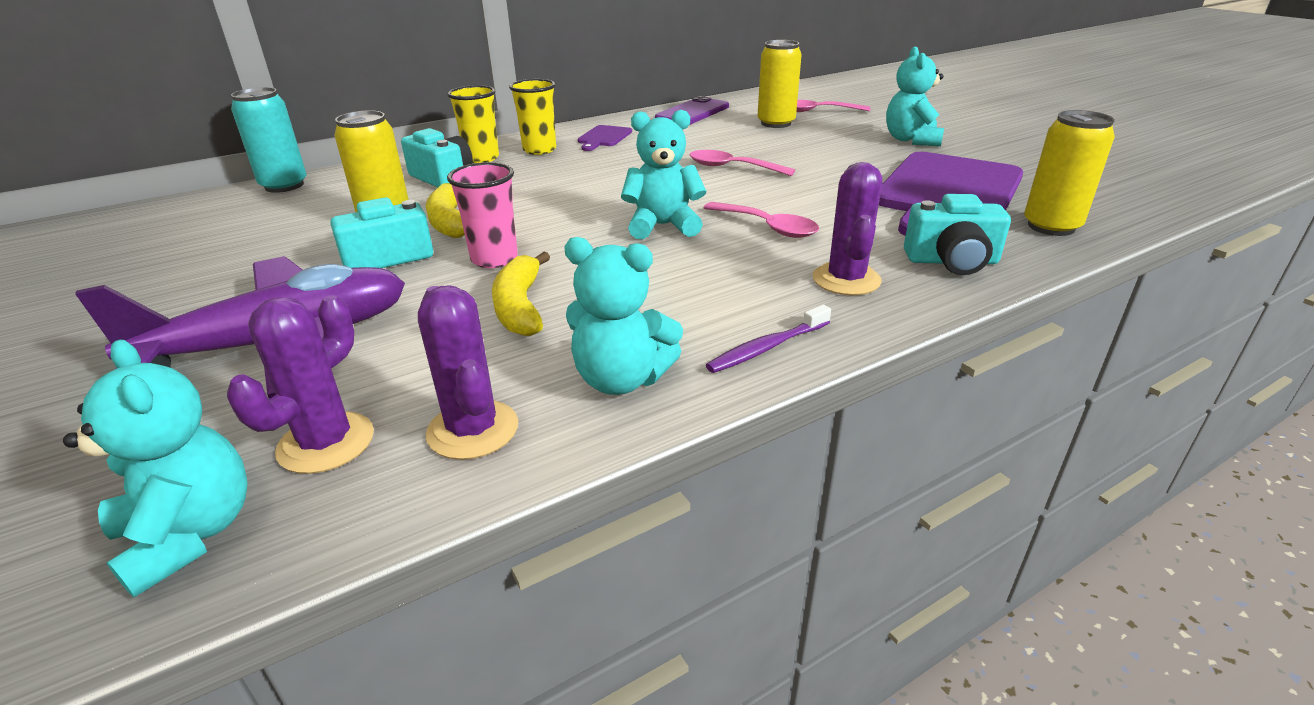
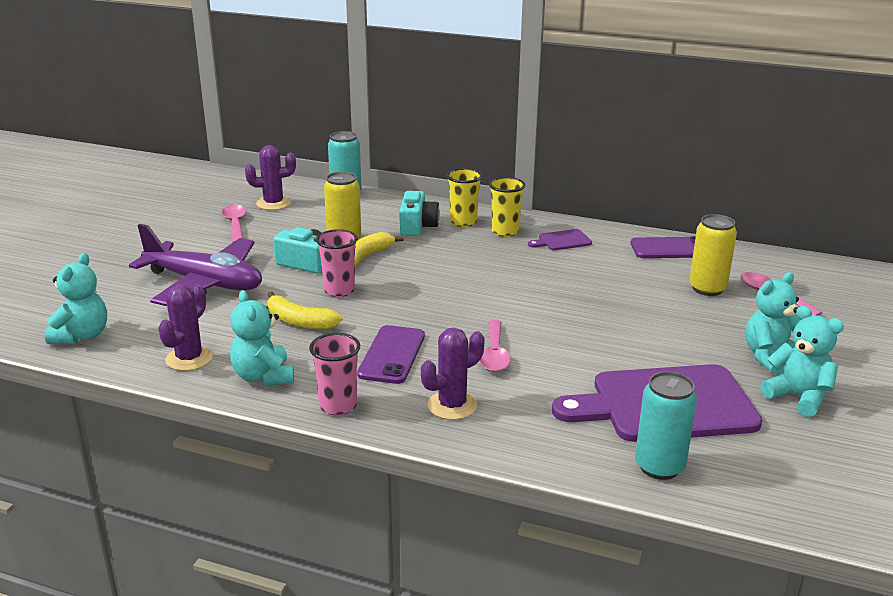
camera: 50 degrees right, 5 degrees down
purple cactus [227,295,374,474] -> purple cactus moved to [245,145,296,210]
yellow banana [492,252,550,336] -> yellow banana turned 105 degrees counterclockwise [267,291,343,329]
turquoise teddy bear [621,110,706,239] -> turquoise teddy bear moved to [760,306,844,417]
pink spoon [690,150,795,176] -> pink spoon moved to [222,205,246,243]
purple toothbrush [706,305,831,373] -> pink cup [309,333,360,415]
turquoise camera [904,194,1011,275] -> none
yellow can [1024,110,1115,236] -> turquoise can [635,372,697,480]
none -> purple phone [357,325,425,384]

